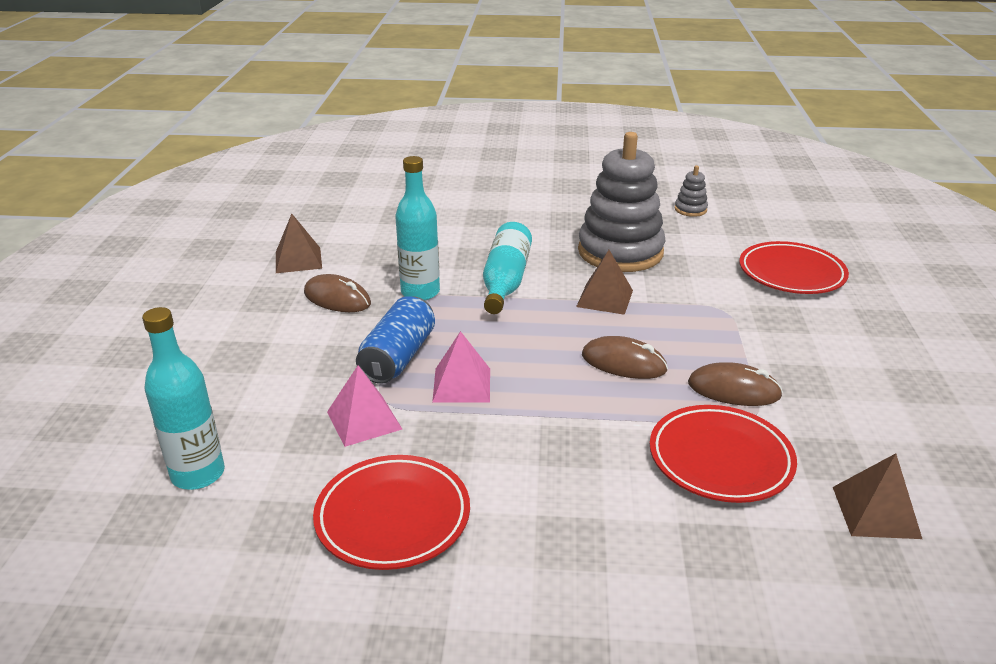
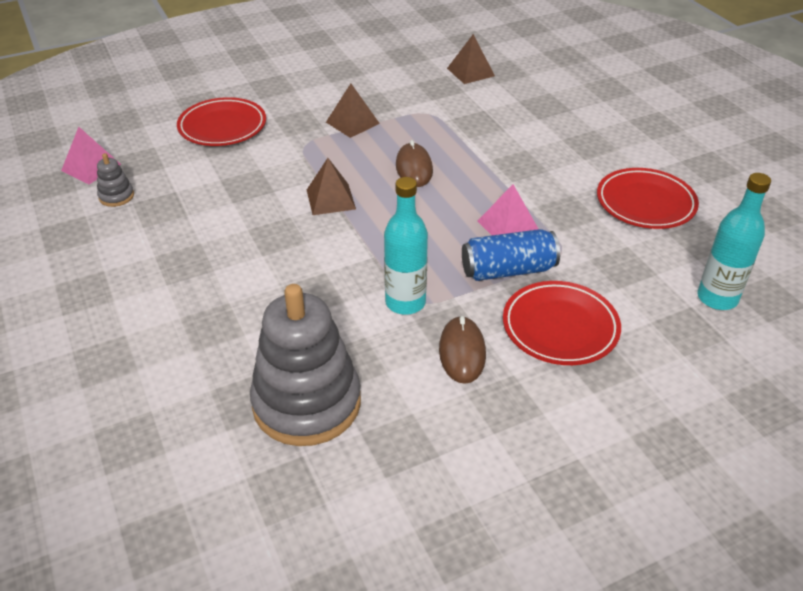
camera: 120 degrees left, 10 degrees up
brown pyramid [276,214,322,273] -> brown pyramid moved to [326,84,380,138]
pink pyramid [327,365,402,447] -> pink pyramid moved to [61,127,121,184]
turquoise bottle [483,222,532,314] -> none
grey stacking toy [578,132,666,272] -> grey stacking toy moved to [250,284,361,446]
red plate [650,405,797,503] -> red plate moved to [503,281,621,365]
brown mouse [688,362,783,406] -> none

